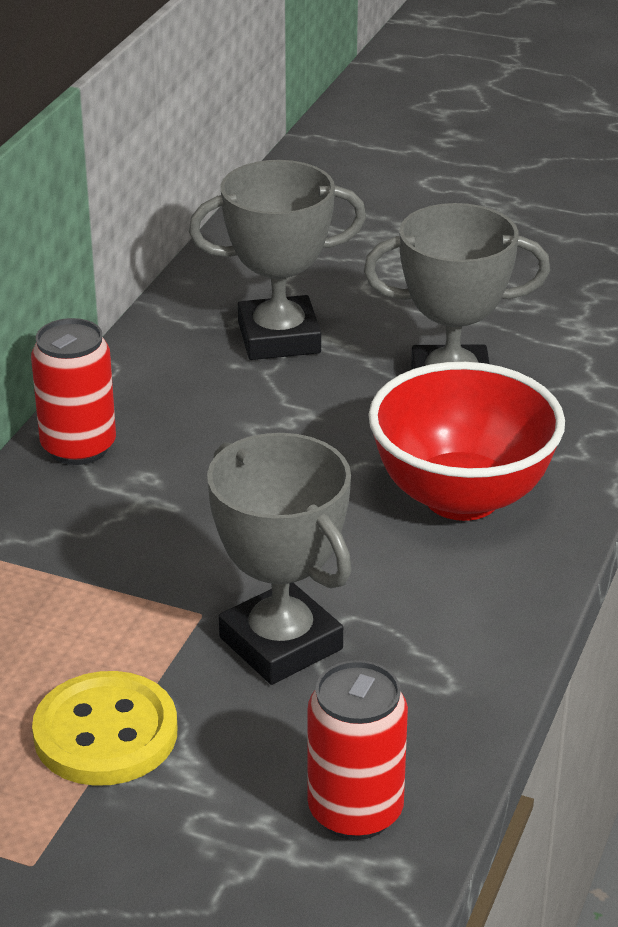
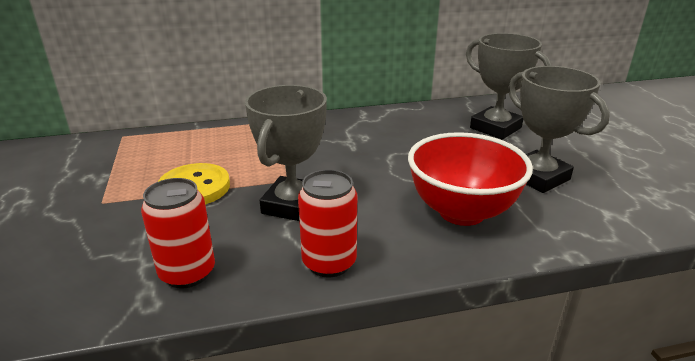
camera: 55 degrees right, 5 degrees down
red can [31,318,116,465] -> red can moved to [298,170,357,277]

